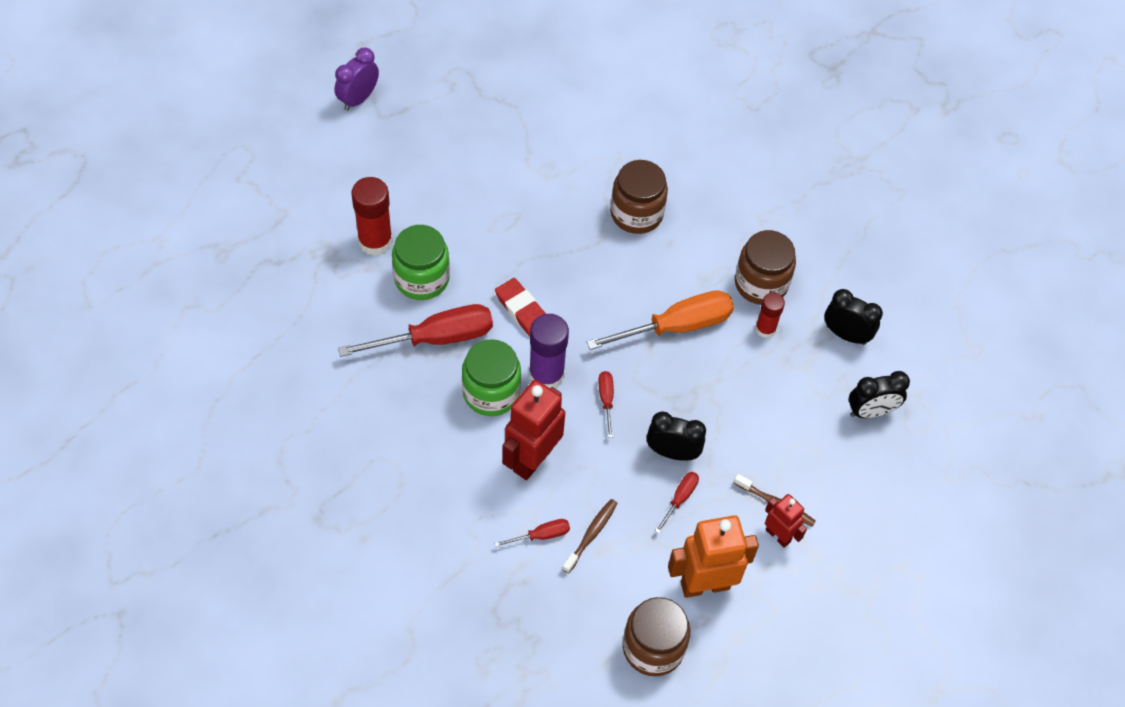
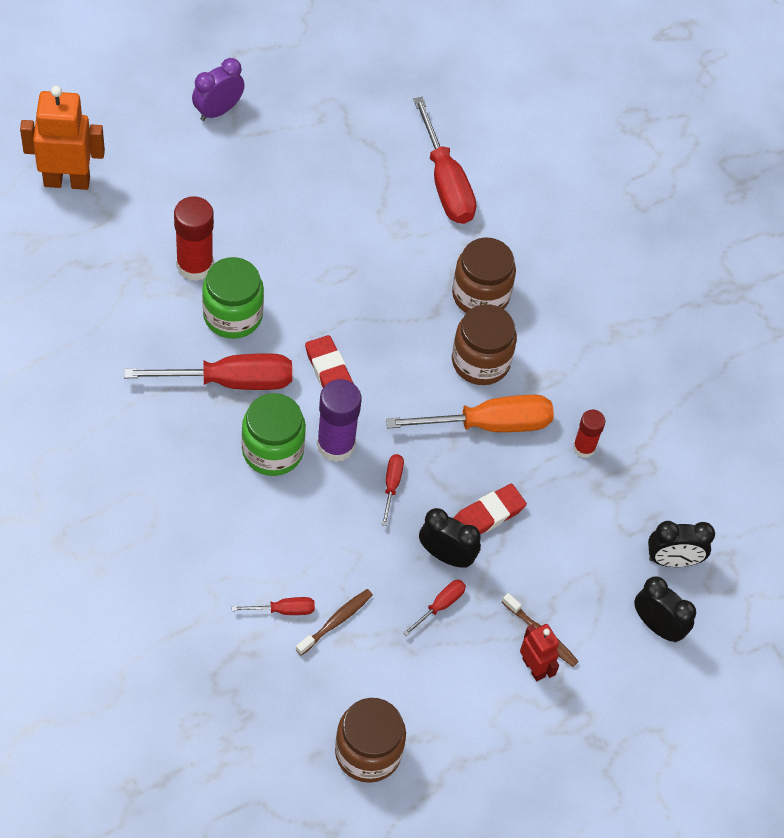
camera: 10 degrees right, 0 degrees up
red robot [502,380,565,480] -> none
orange robot [668,515,759,598] -> orange robot moved to [20,86,105,190]
brown jar [735,230,796,305] -> brown jar moved to [452,304,517,385]
black clock [824,289,883,345] -> black clock moved to [634,576,696,643]
none -> red screwdriver [413,97,476,224]
none -> red eraser [453,484,527,534]

